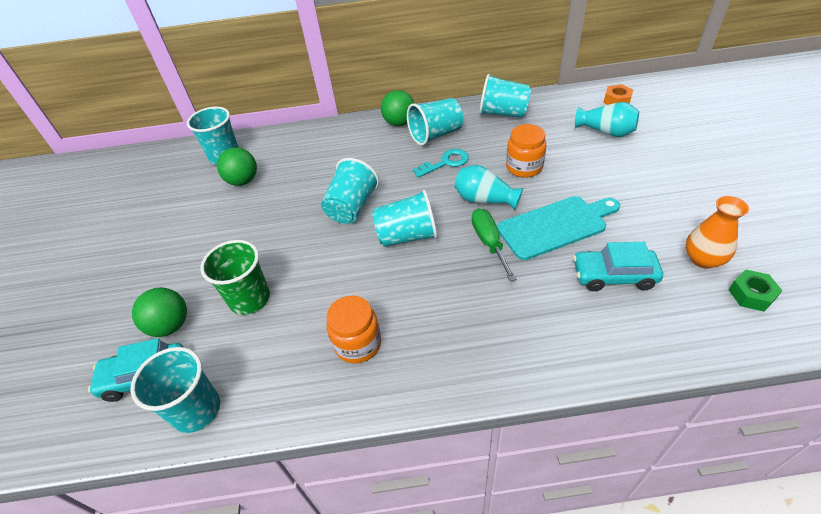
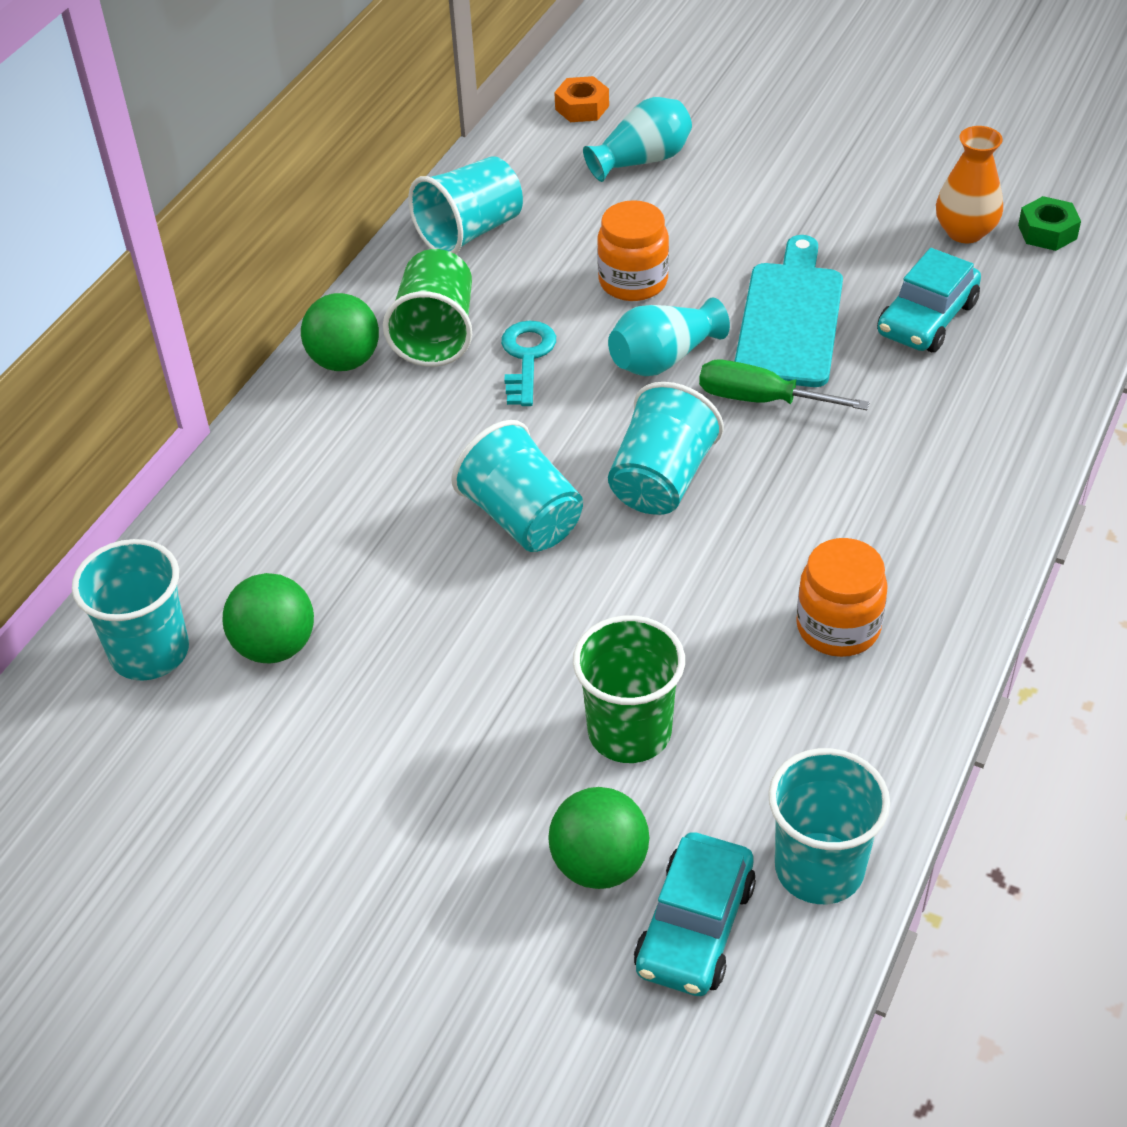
camera: 60 degrees left, 0 degrees up
turquoise cup [407,98,463,146] -> green cup [383,249,472,367]

